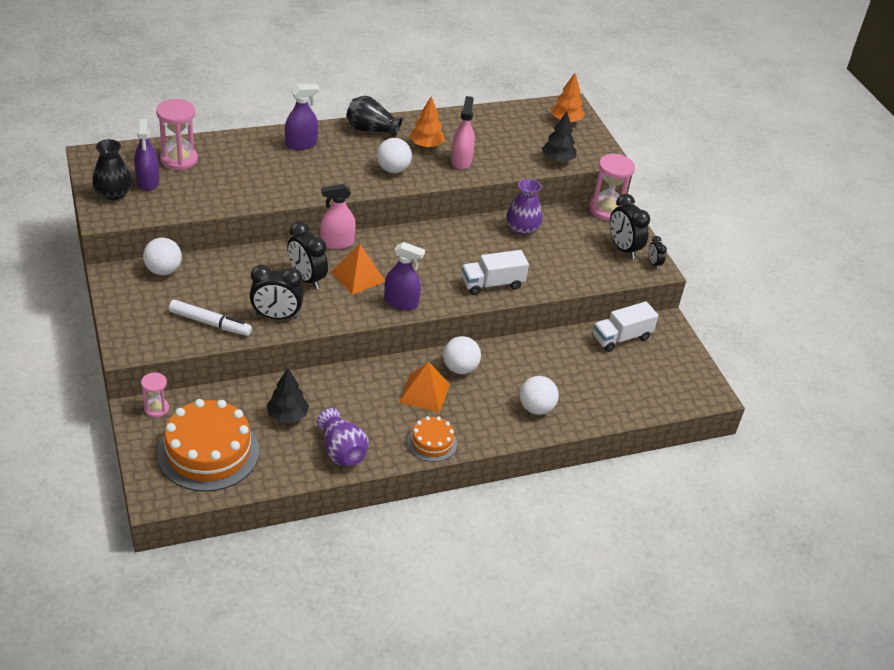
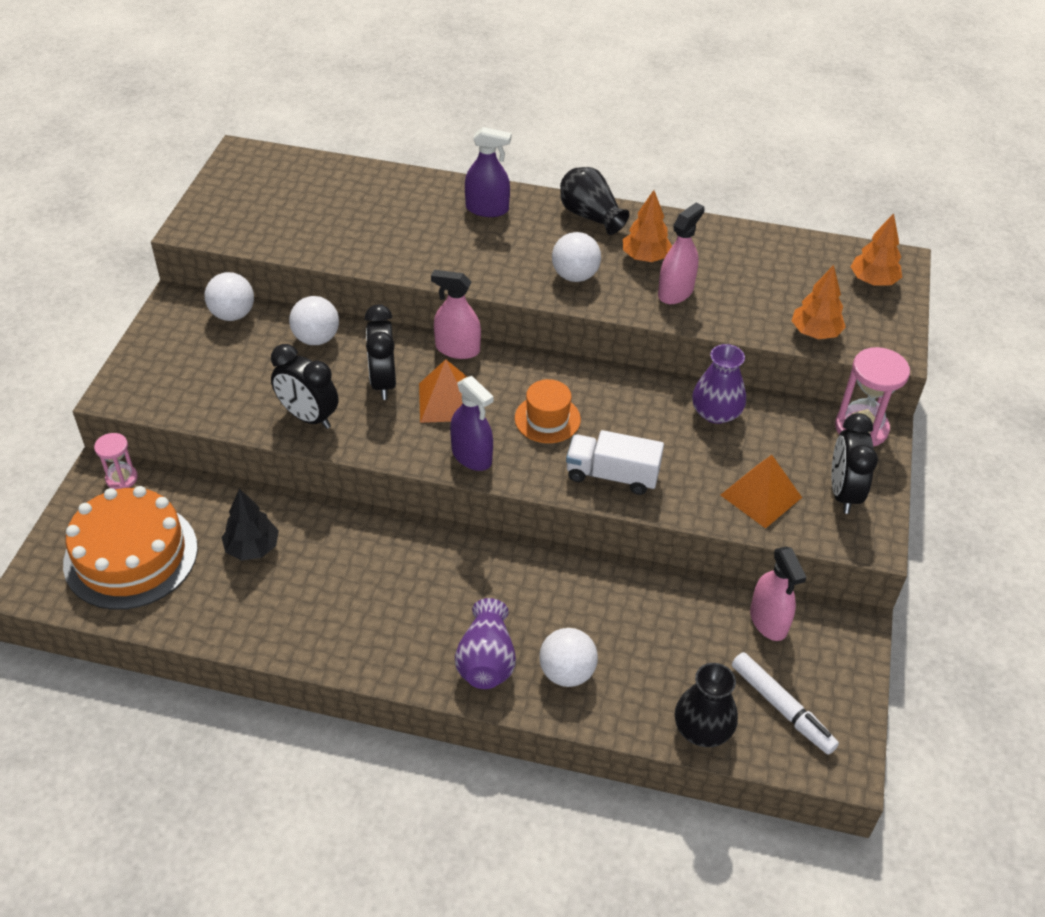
camera: 35 degrees right, 5 degrees up
black vase [92,139,132,200] -> black vase moved to [675,663,738,747]
purple spray bottle [134,119,159,191] -> none
pink hourglass [156,99,198,170] -> none
white marker [169,300,252,336] -> white marker moved to [732,652,839,755]
purple vase [317,408,369,466] -> purple vase moved to [455,598,516,689]
orange pyramid [399,361,450,413] -> orange pyramid moved to [721,455,802,529]
orange cake [407,416,457,462] -> none
white ball [443,336,481,374] -> white ball moved to [289,296,339,345]
black tree [542,112,577,163] -> orange tree [792,265,846,339]
white truck [593,301,659,352] -> pink spray bottle [750,546,807,641]
black clock [648,236,667,269] -> none
none -> orange hat [515,379,581,443]

